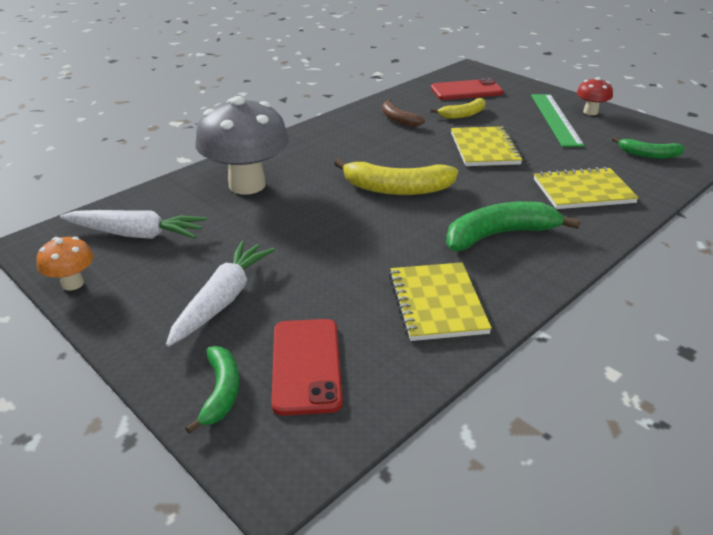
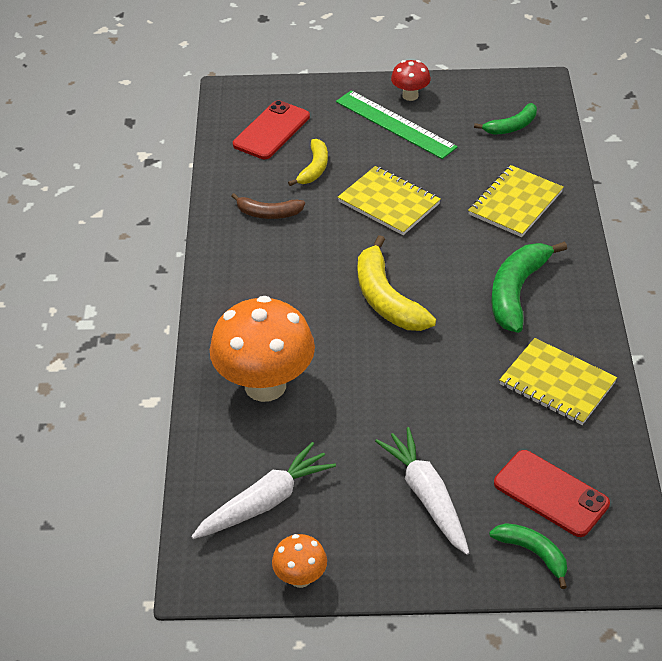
camera: 45 degrees left, 10 degrees up
grey mushroom [195,96,289,194] -> orange mushroom [210,296,315,402]
yellow banana [334,158,458,195] -> yellow banana turned 105 degrees clockwise [358,235,436,331]

